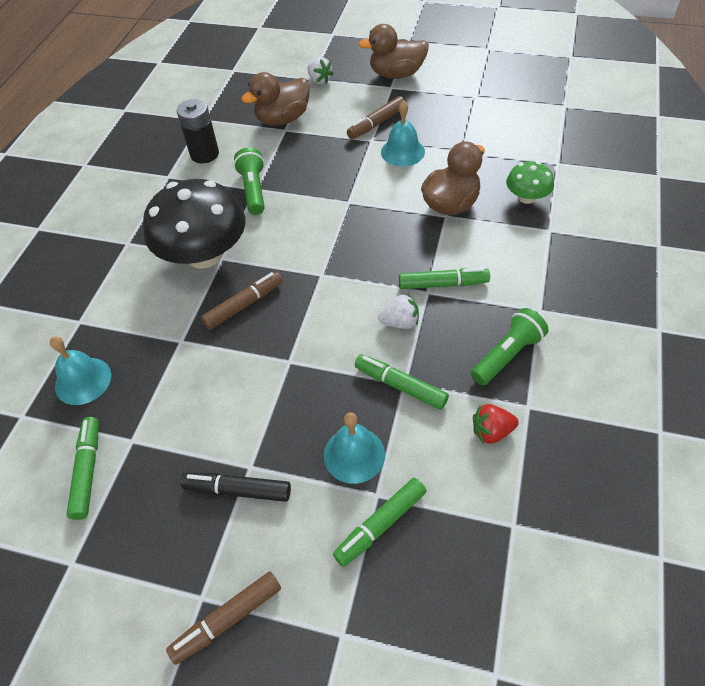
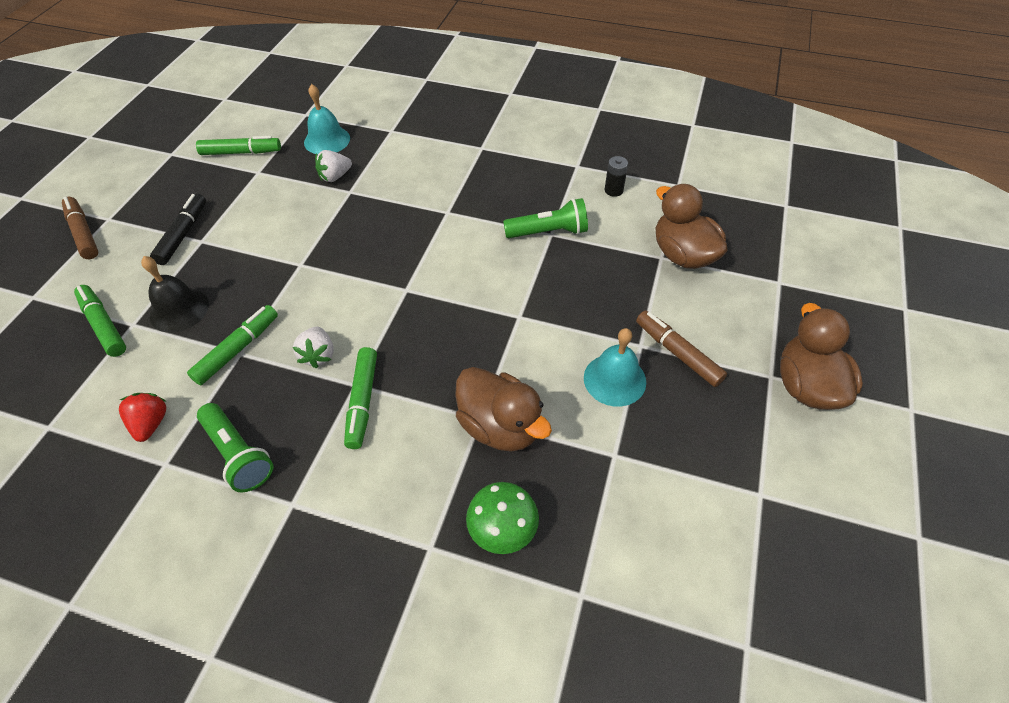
camera: 90 degrees right, 0 degrees up
black mushroom [143,179,245,269] -> none
black battery [177,99,219,163] -> black battery [605,156,628,197], size x0.56
brown marker [201,271,283,330] -> none
white strawberry [307,57,334,84] -> white strawberry moved to [315,150,352,182]
turquoise bell [324,412,385,484] -> black bell [141,256,209,333]

